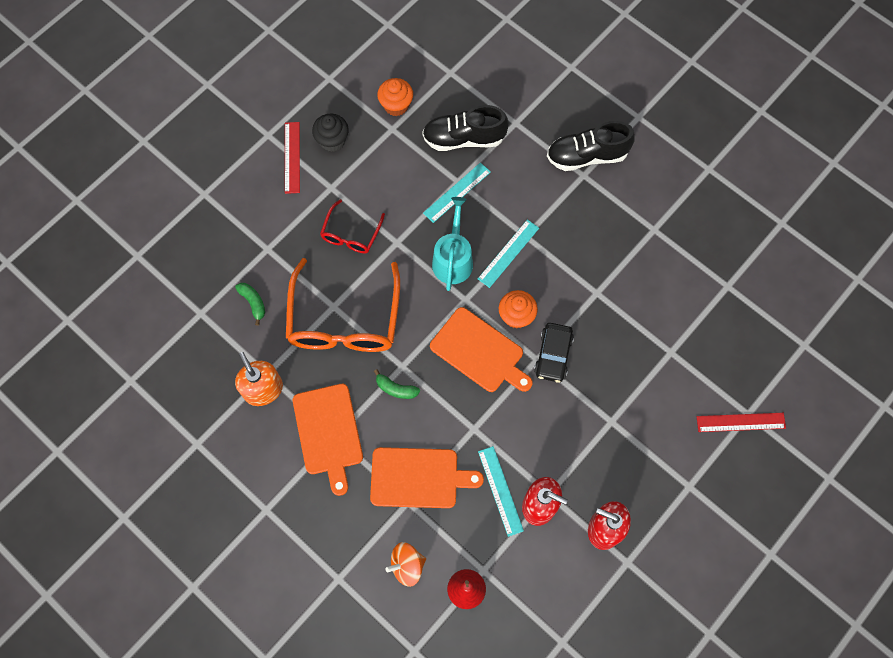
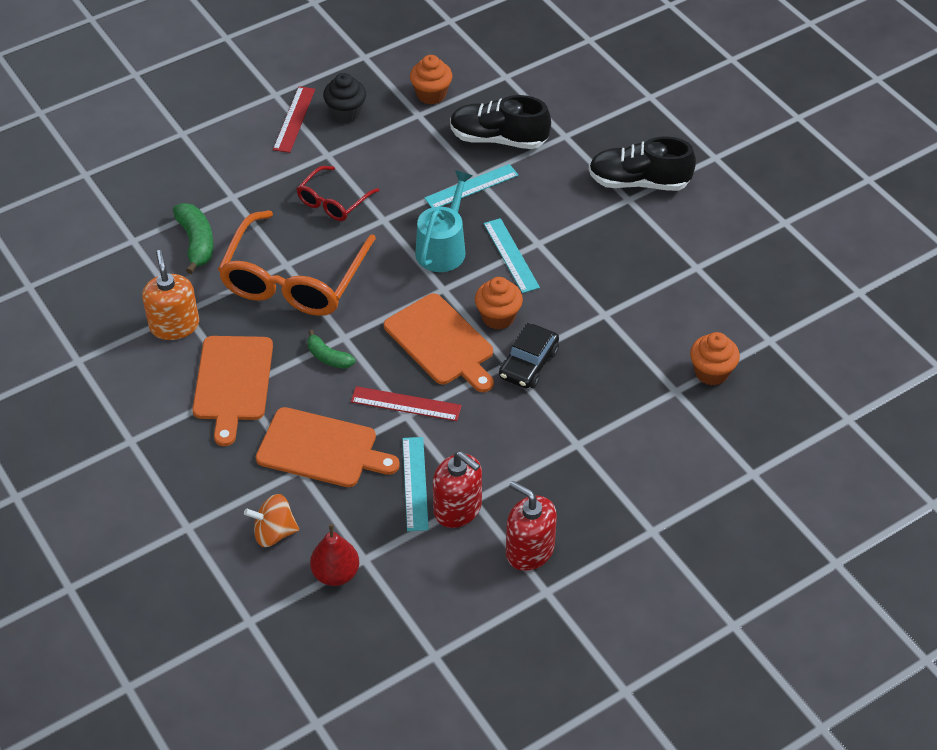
camera: 15 degrees right, 20 degrees down
green banana [235,283,265,326] -> green banana [173,203,214,274], size x1.57
turquoise ruler [478,219,539,288] -> turquoise ruler turned 75 degrees counterclockwise [484,218,540,293]
red ruler [697,413,786,432] -> red ruler moved to [351,386,462,421]
none -> orange cupcake [690,332,740,385]

